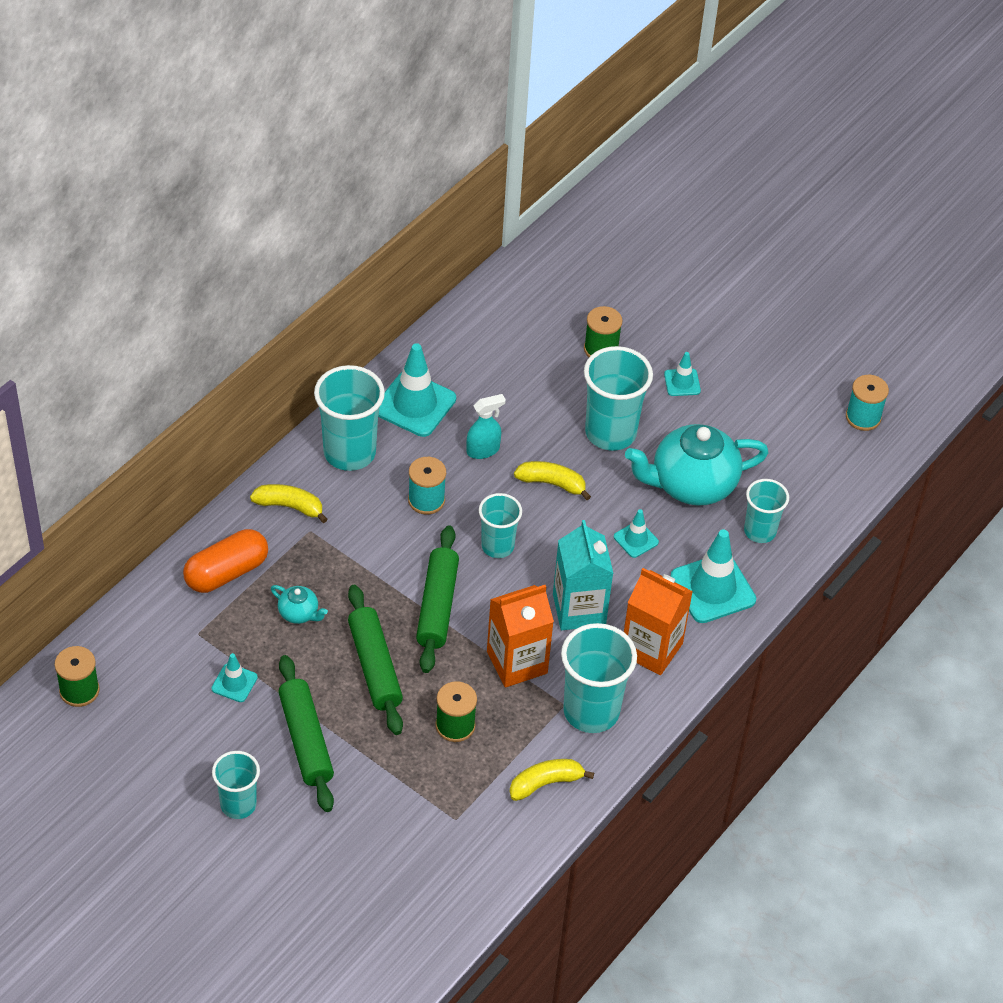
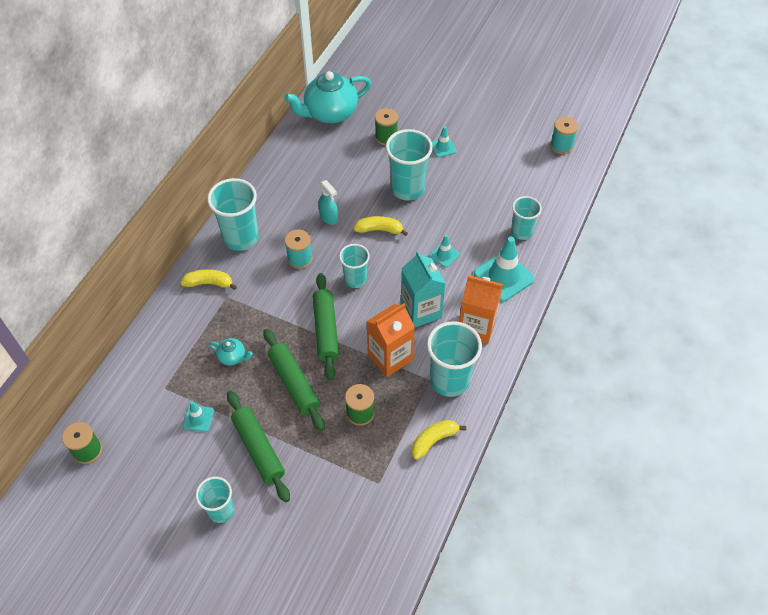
camera: 10 degrees left, 5 degrees up
orange capsule [183,529,268,593] -> none
turquoise traffic cone [378,343,456,437] -> none
turquoise spray bottle [466,394,506,459] -> turquoise spray bottle turned 90 degrees clockwise [318,180,338,225]
turquoise teapot [625,424,769,506] -> turquoise teapot moved to [284,71,371,123]

